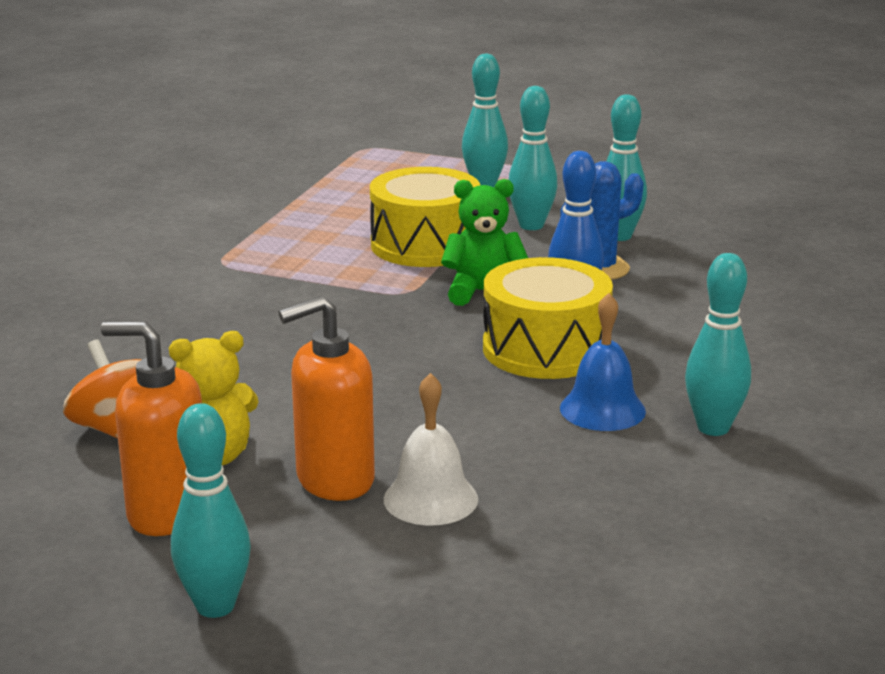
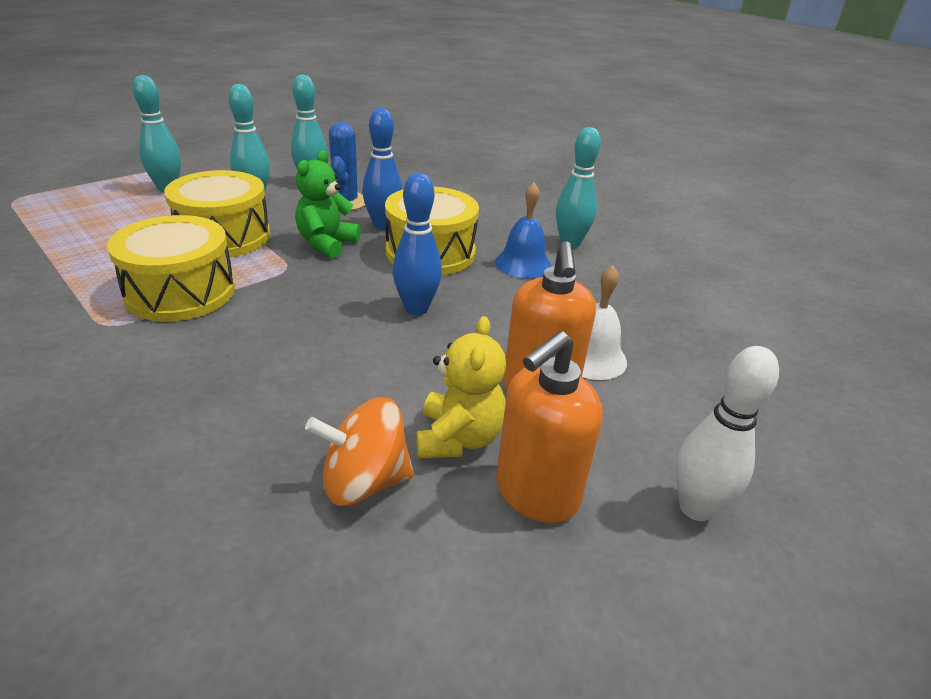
camera: 65 degrees left, 10 degrees up
turquoise bowling pin [171,403,251,618] -> white bowling pin [676,346,779,521]
none -> yellow drum [107,215,235,322]
none -> blue bowling pin [393,173,442,315]

